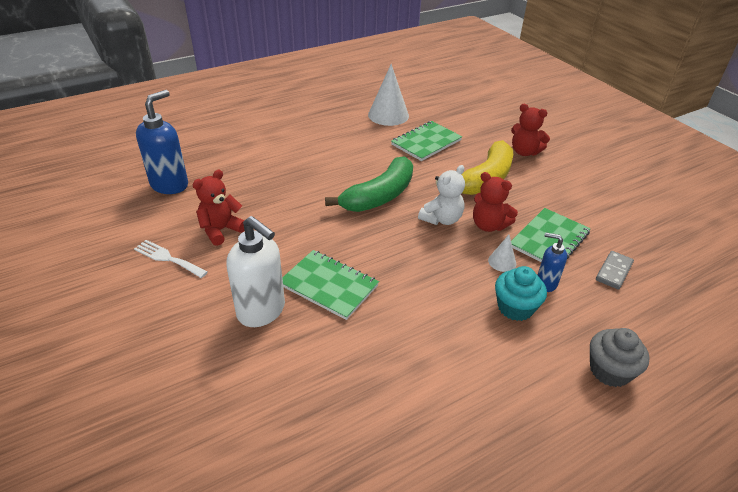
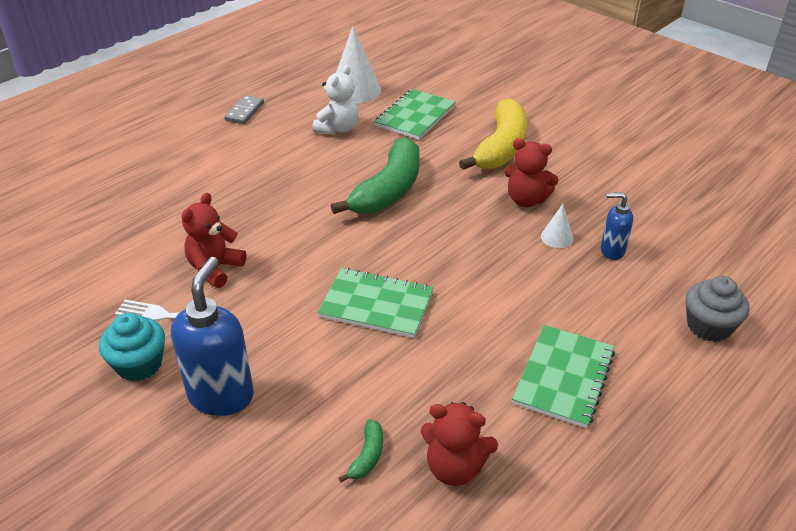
camera: 15 degrees left, 0 degrees up
blue soap dispenser [136,90,188,194] -> blue soap dispenser moved to [171,257,254,416]
white soap dispenser [226,216,285,327] -> none
white teddy bear [418,165,465,225] -> white teddy bear moved to [313,65,359,135]
turquoise cupcake [495,266,547,321] -> turquoise cupcake moved to [99,313,165,381]
red teddy bear [511,104,550,156] -> red teddy bear moved to [421,402,498,486]
green notebook [511,208,591,262] -> green notebook moved to [512,325,615,428]
grey domino [596,251,634,290] -> grey domino moved to [224,95,264,124]
none -> green banana [339,419,383,482]

